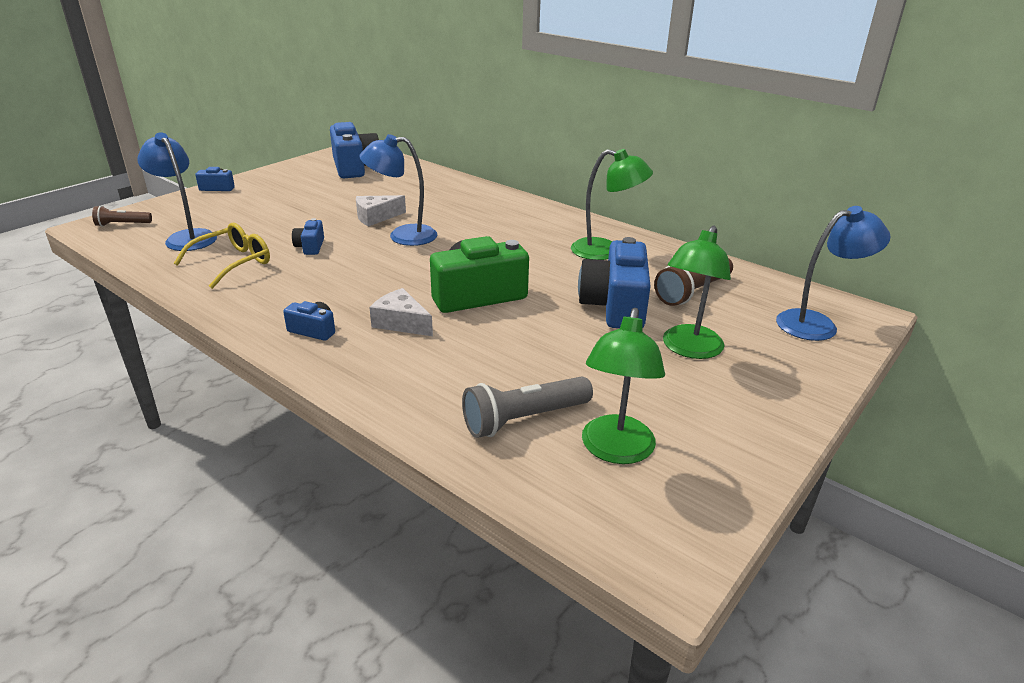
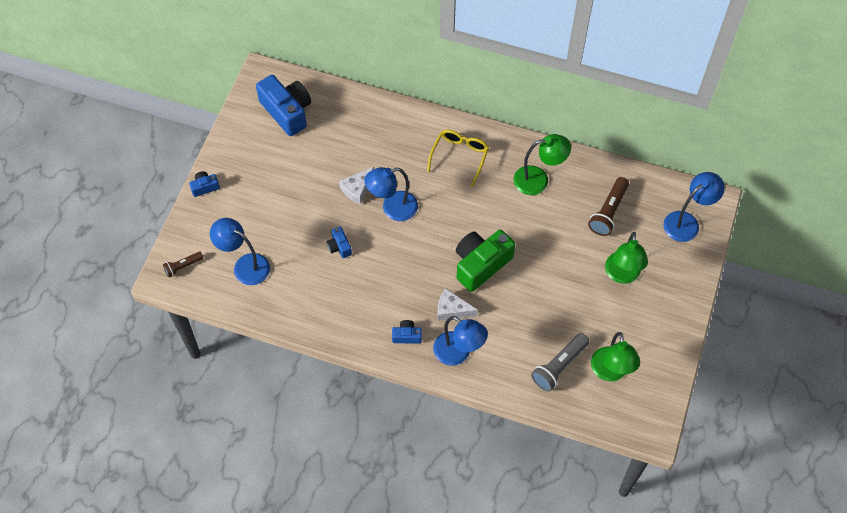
camera: 20 degrees left, 30 degrees up
yellow glasses [174,223,270,289] -> yellow glasses moved to [427,129,489,187]
blue camera [578,237,651,328] -> none
none -> blue lamp [433,316,488,365]

